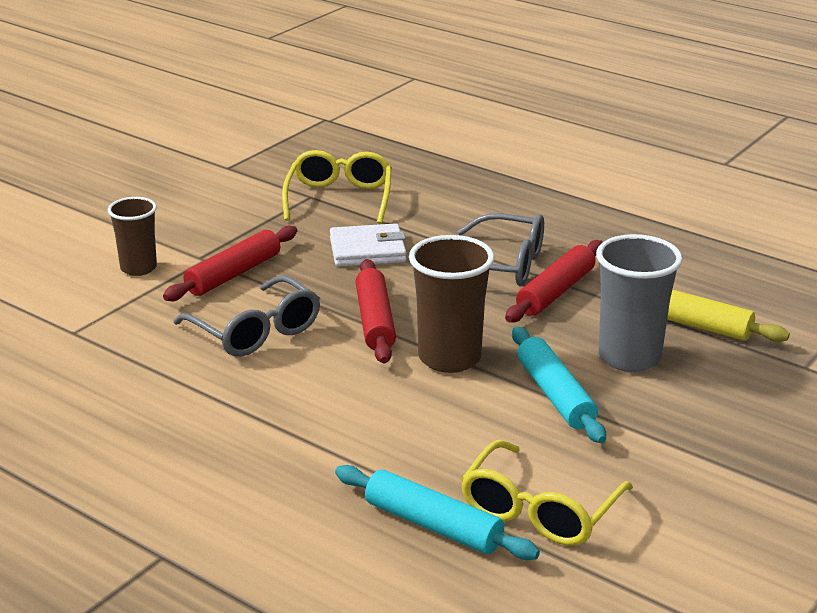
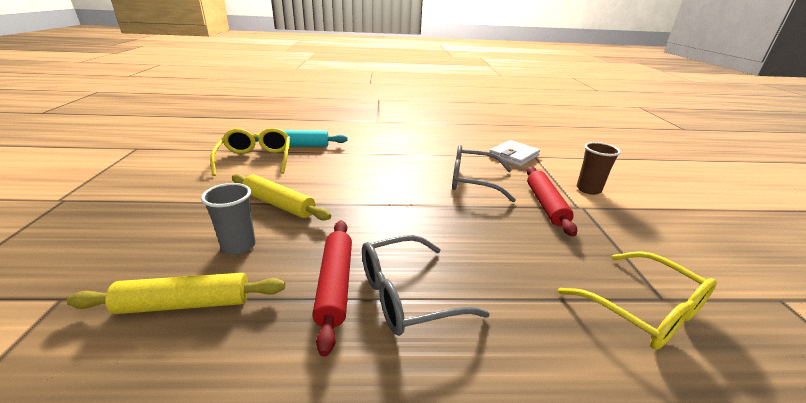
camera: 140 degrees right, 0 degrees up
white wallet [330,223,407,267] -> white wallet moved to [490,140,540,167]
red rolling pin [356,259,396,364] -> none
brown cup [409,235,494,373] -> none
turquoise rolling pin [512,327,606,443] -> yellow rolling pin [232,174,331,221]
grey cup [596,234,683,372] -> grey cup [201,183,256,255], size x0.64

